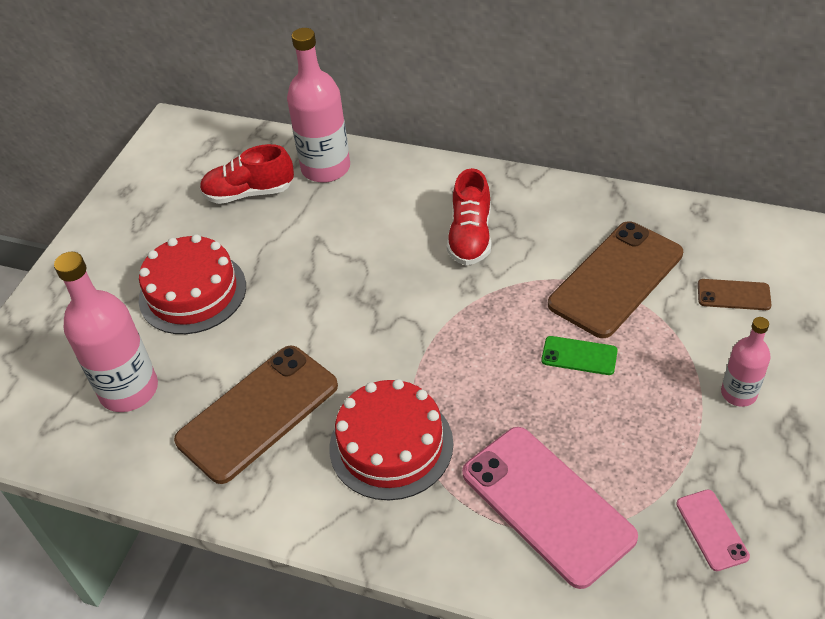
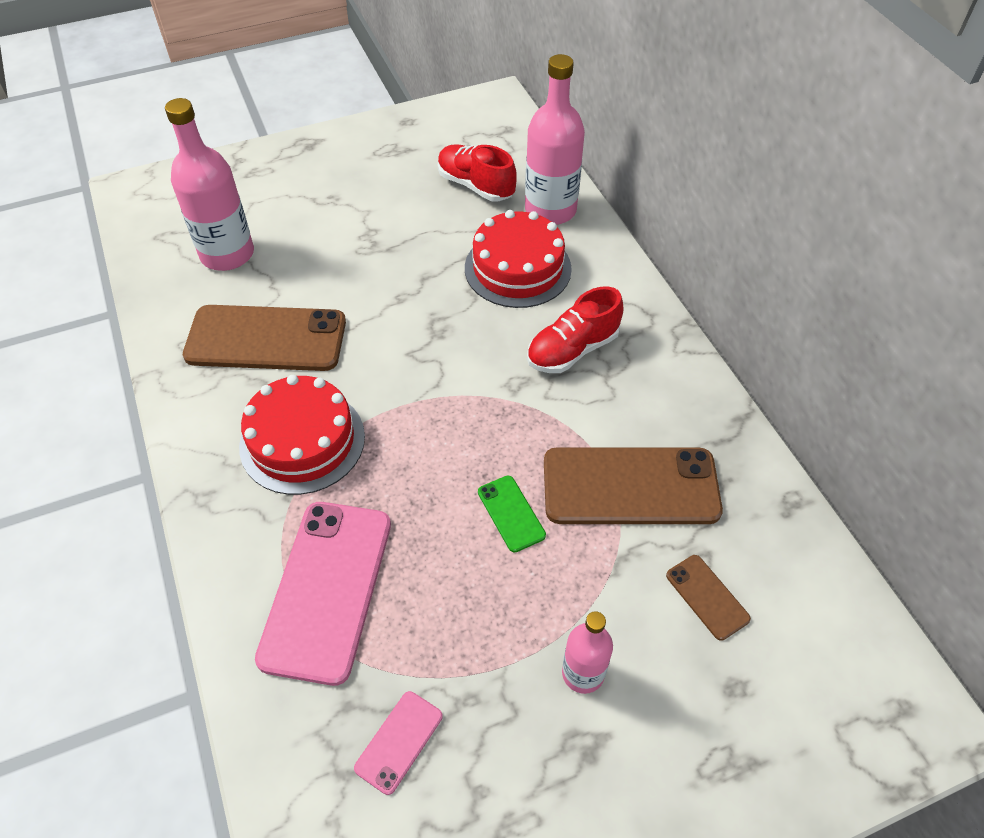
camera: 45 degrees right, 5 degrees up
red cake [139,234,246,334] -> red cake moved to [465,210,572,308]

